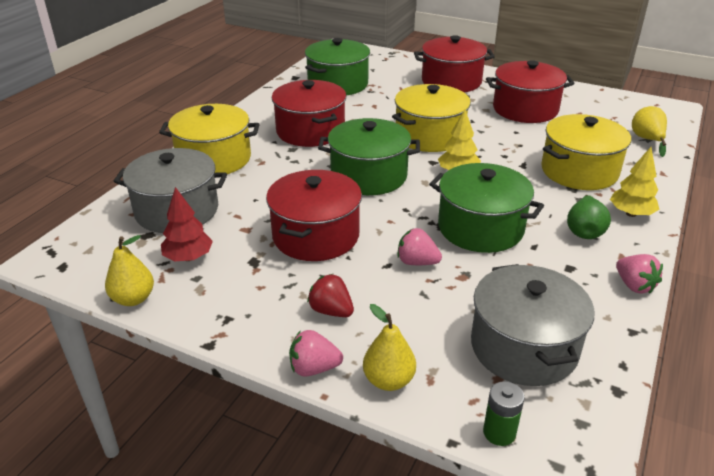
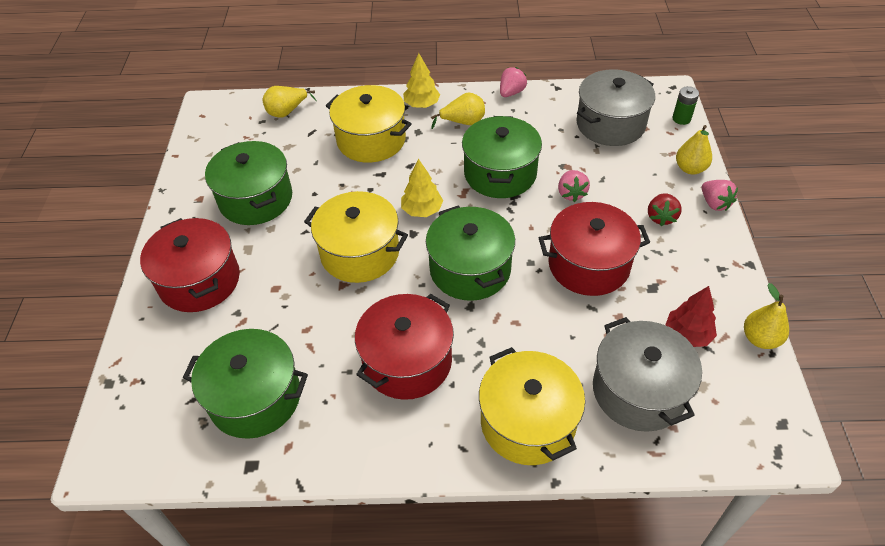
camera: 115 degrees left, 15 degrees up
red pot [486,60,575,123] -> green pot [205,141,292,225]
green pear [567,195,611,239] -> yellow pear [431,92,485,129]

